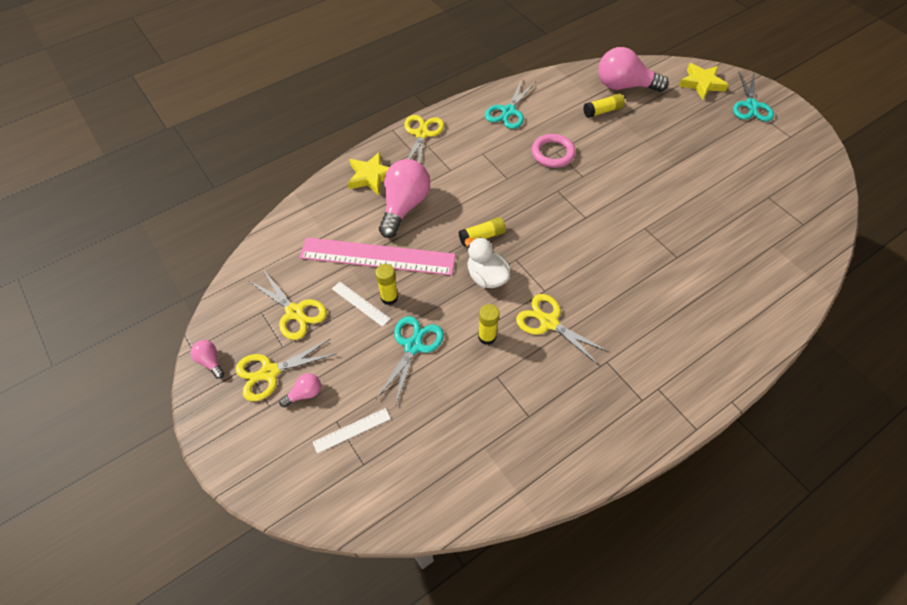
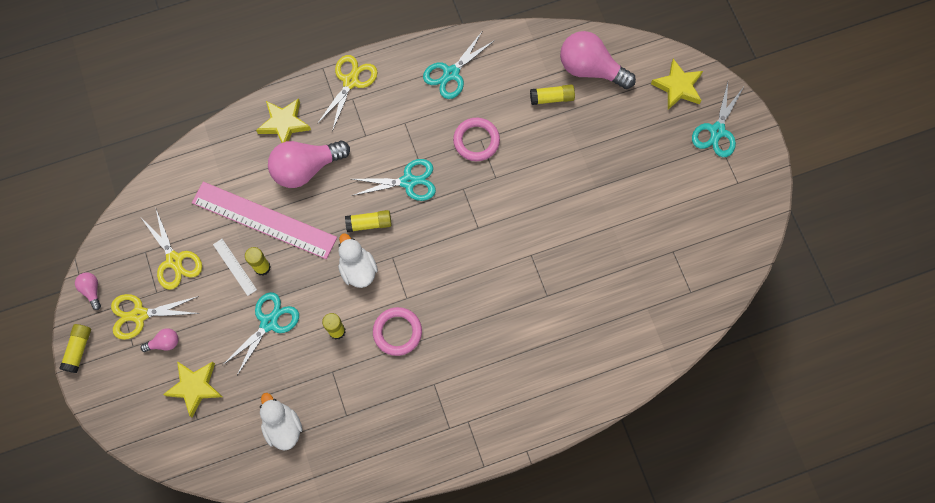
camera: 15 degrees right, 15 degrees up
white ruler [313,408,391,454] -> yellow star [163,361,223,418]
pink light bulb [379,159,430,238] -> pink light bulb turned 150 degrees counterclockwise [268,140,350,188]
yellow scissors [516,294,609,365] -> pink ring [373,307,422,356]
none -> yellow glue stick [59,324,91,373]
none -> white duck [260,393,302,451]
none -> turquoise scissors [351,159,436,201]

